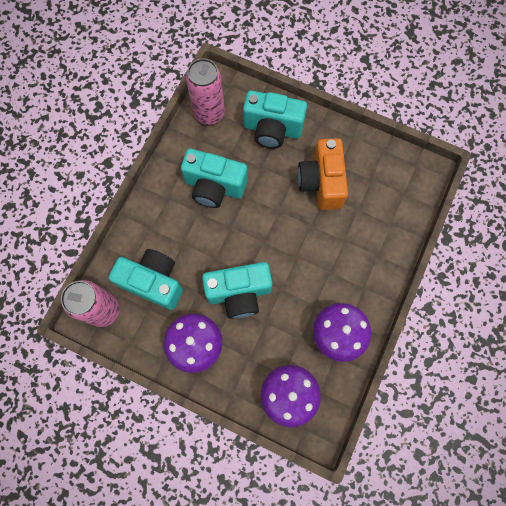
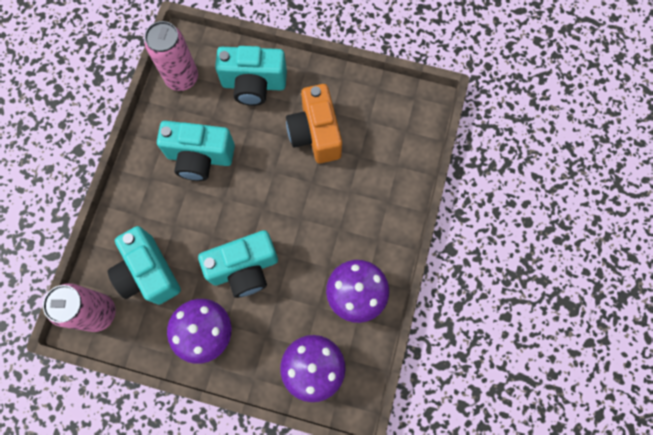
camera: 10 degrees left, 0 degrees up
turquoise camera [108,249,183,310] -> turquoise camera turned 135 degrees counterclockwise [108,226,181,305]

